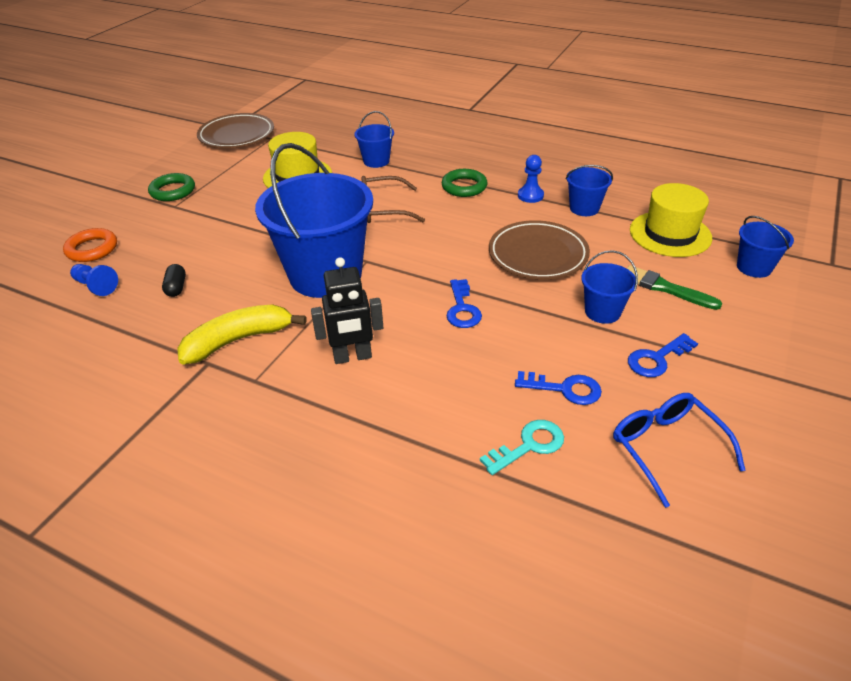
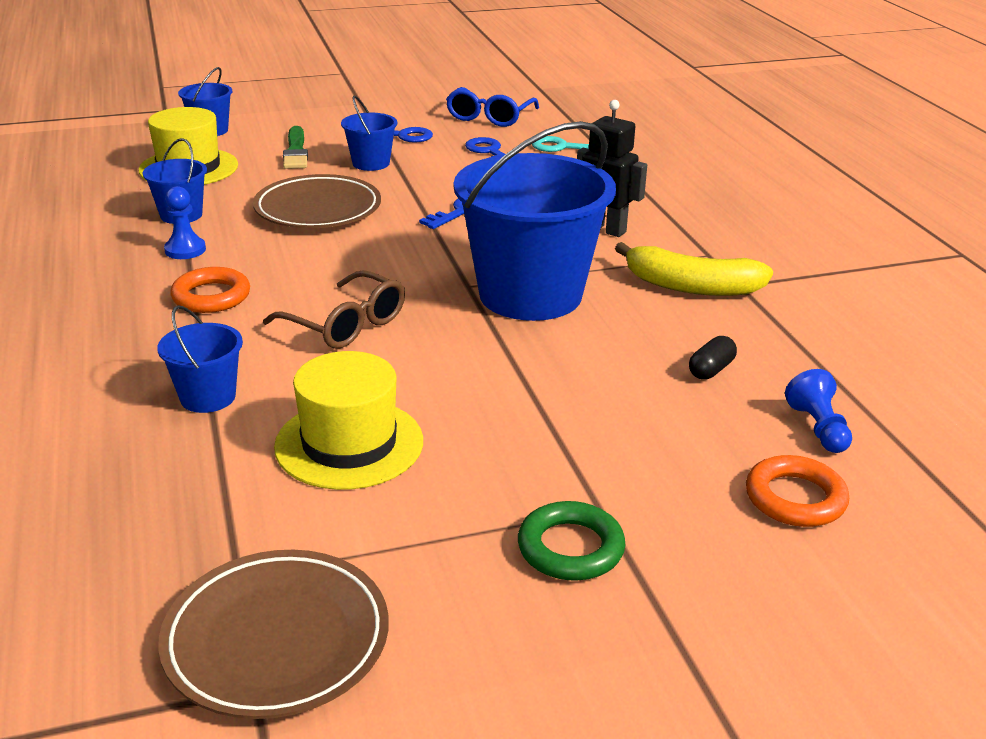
camera: 135 degrees left, 10 degrees down
green ring [442,169,487,197] -> orange ring [170,267,250,313]

